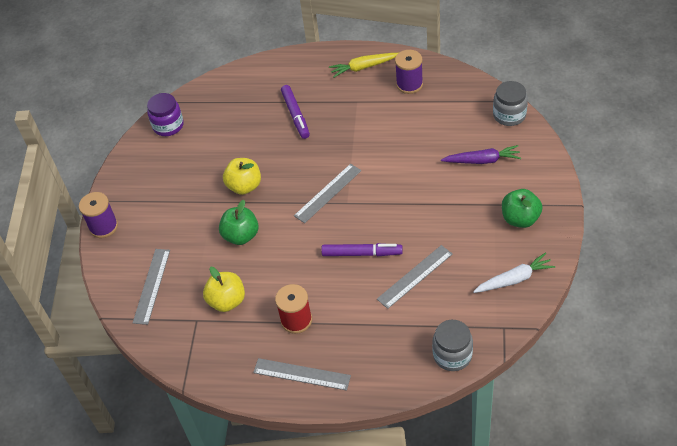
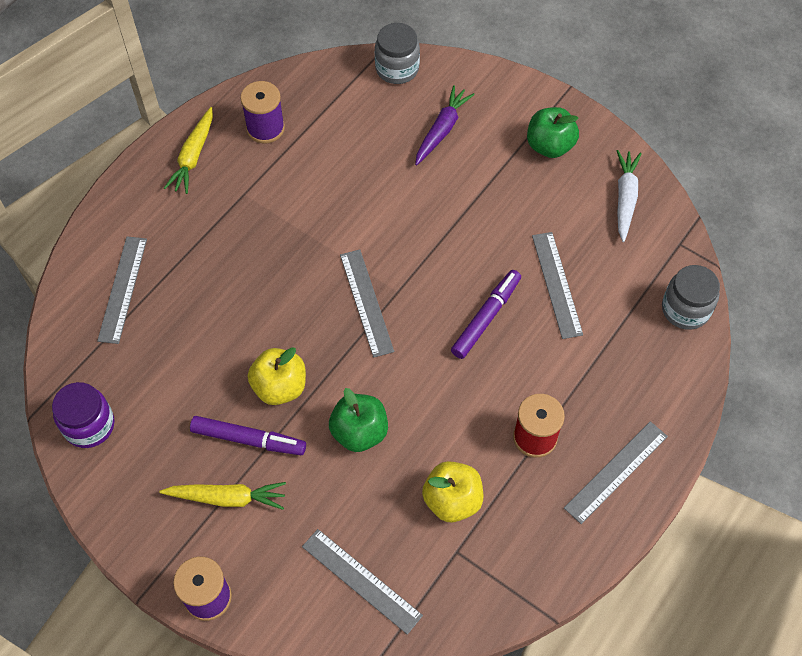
camera: 65 degrees left, 10 degrees up
purple marker [281,85,310,139] -> purple marker moved to [190,416,306,455]
none -> grey ruler [97,236,147,344]
none -> yellow carrot [159,482,286,510]

